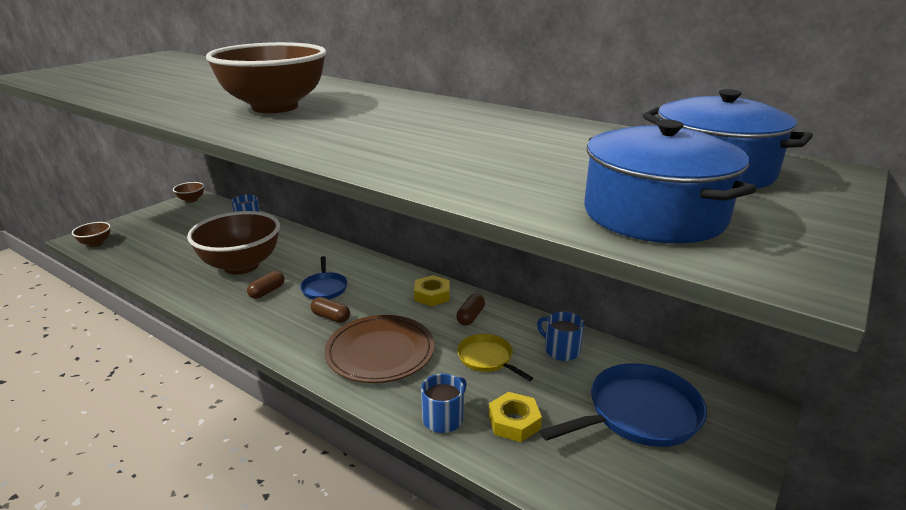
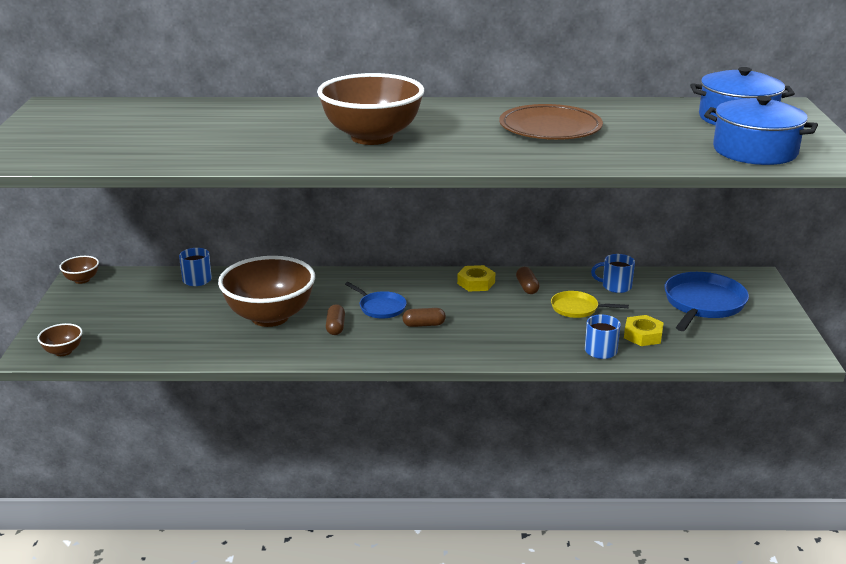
camera: 35 degrees left, 0 degrees up
brown plate [324,315,435,383] -> brown plate moved to [499,104,603,140]

